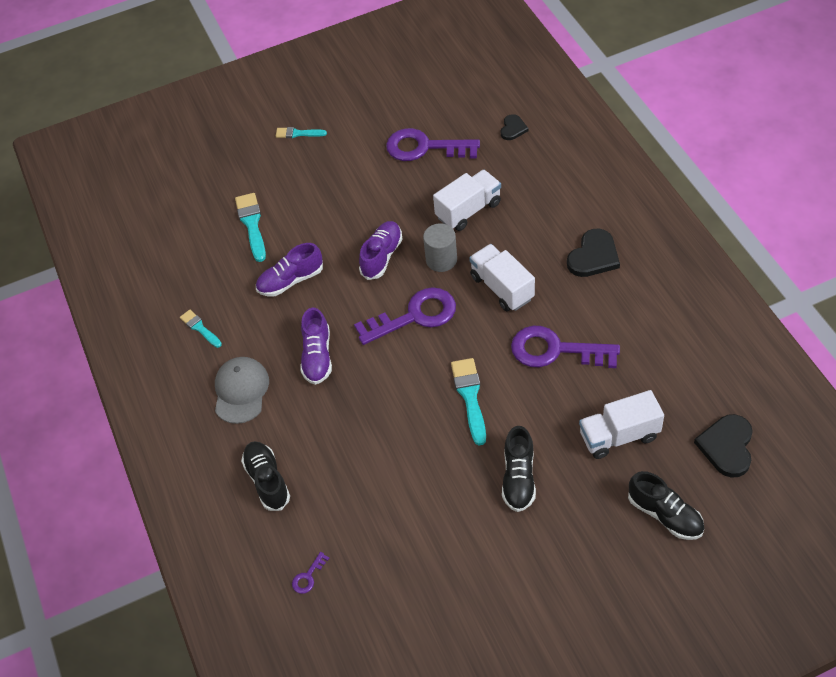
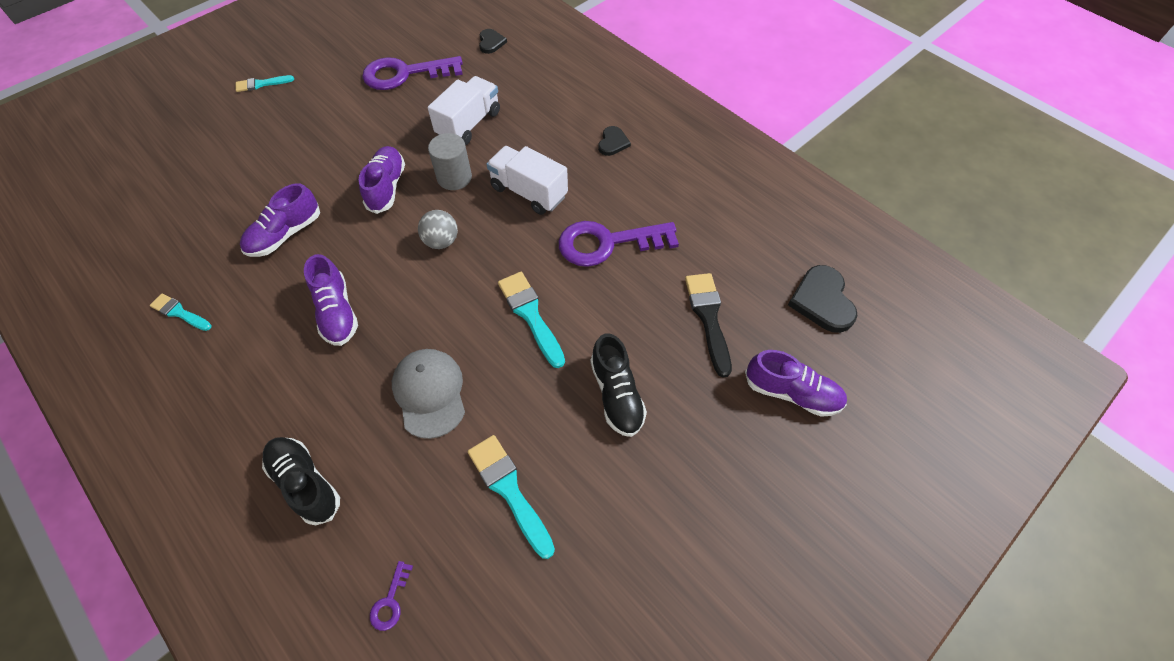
camera: 25 degrees left, 5 degrees up
grey cap [215,357,269,424] -> grey cap moved to [392,349,465,439]
turquoise brush [235,193,266,262] -> turquoise brush moved to [468,435,555,559]
purple key [354,287,456,345] -> grey ball [418,210,458,249]
black heart [567,229,620,277] -> black heart [598,126,631,156], size x0.59
white truck [579,390,664,459] -> black brush [685,273,732,377]
black shoe [628,471,704,540] -> purple shoe [745,350,847,417]

